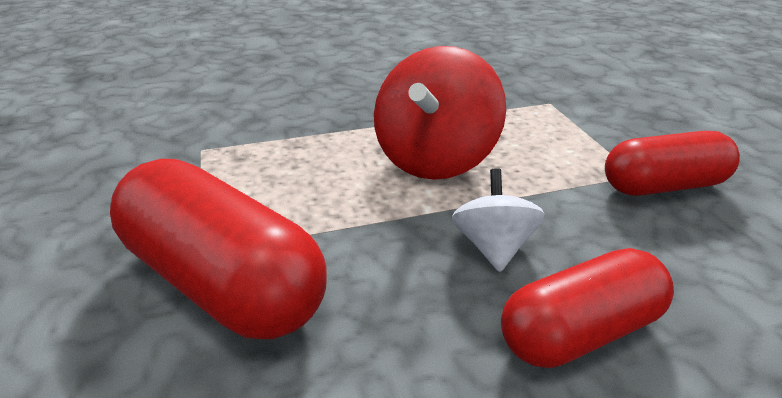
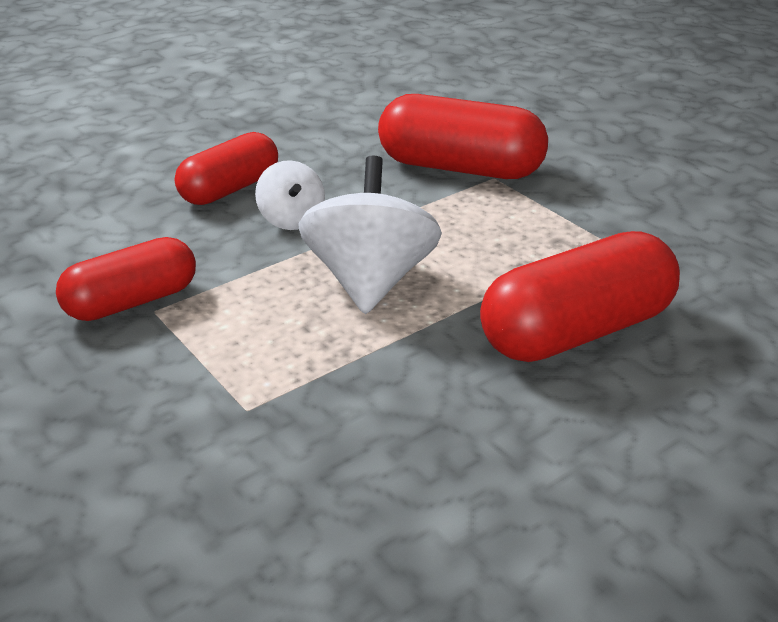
camera: 160 degrees right, 0 degrees up
red spinning top [374,46,506,180] -> white spinning top [298,156,442,314]
none -> red capsule [480,231,680,362]

